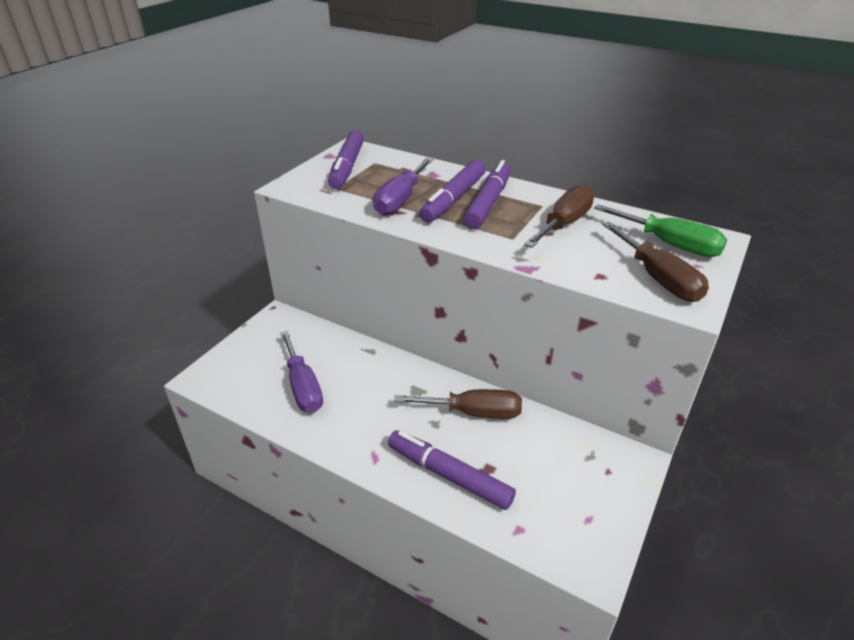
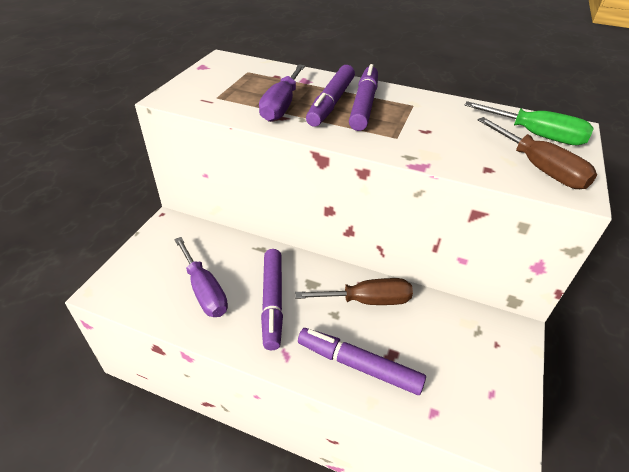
camera: 10 degrees left, 5 degrees up
purple marker [328,130,364,189] -> purple marker moved to [261,249,283,350]
brown screwdriver [524,184,594,248] -> none

